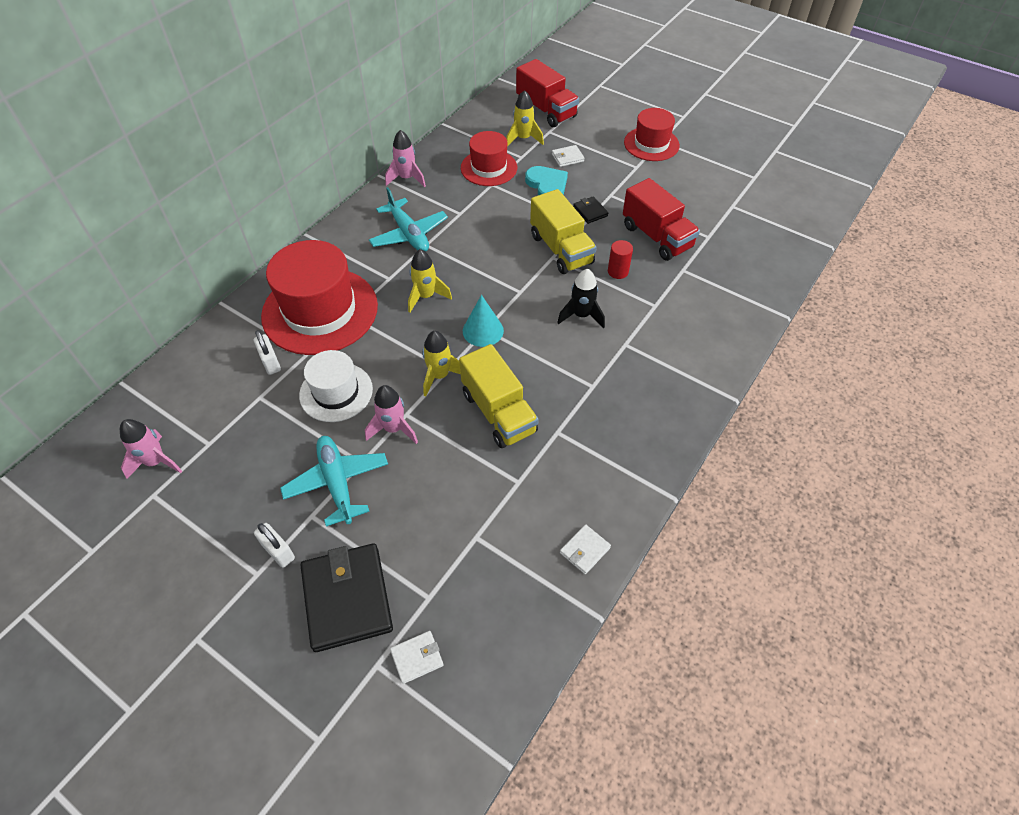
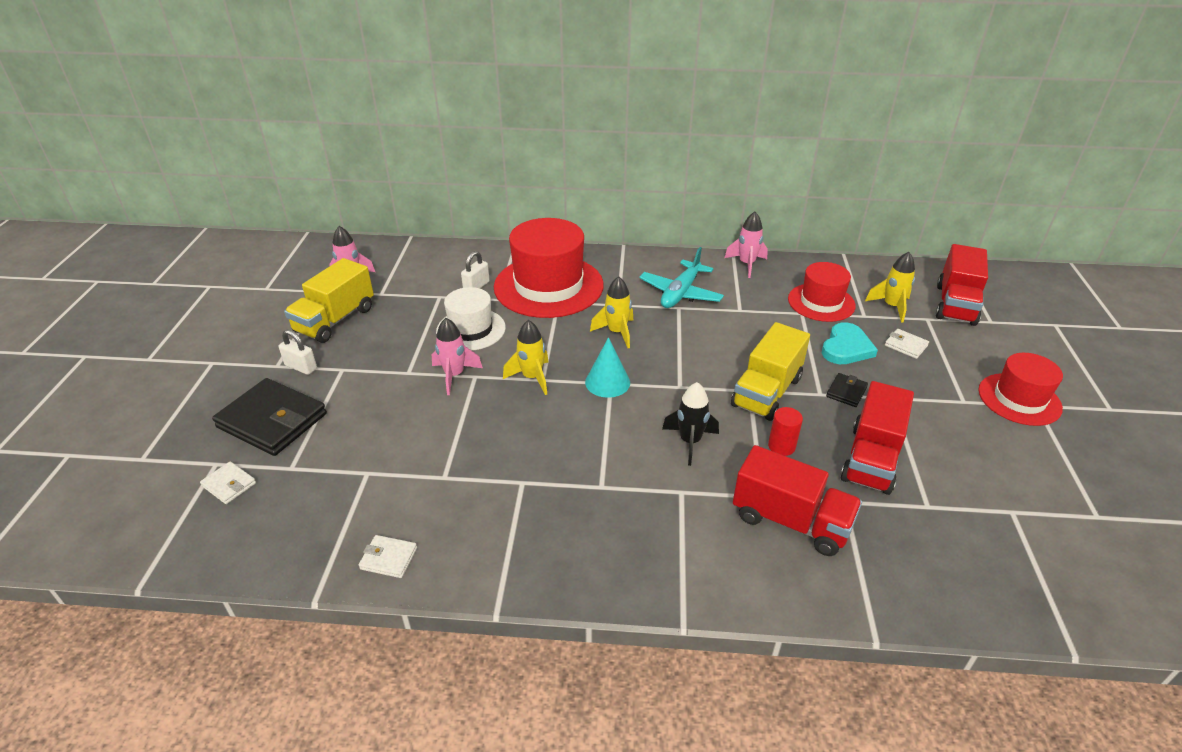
camera: 60 degrees right, 15 degrees down
white padlock [254,523,295,568] -> white padlock turned 75 degrees counterclockwise [279,330,317,375]
turquoise plane [280,436,388,527] -> none
black wallet [300,543,393,652] -> black wallet turned 75 degrees clockwise [212,378,327,456]
yellow truck [459,344,539,448] -> yellow truck moved to [284,258,374,343]
none -> red truck [733,445,862,556]

